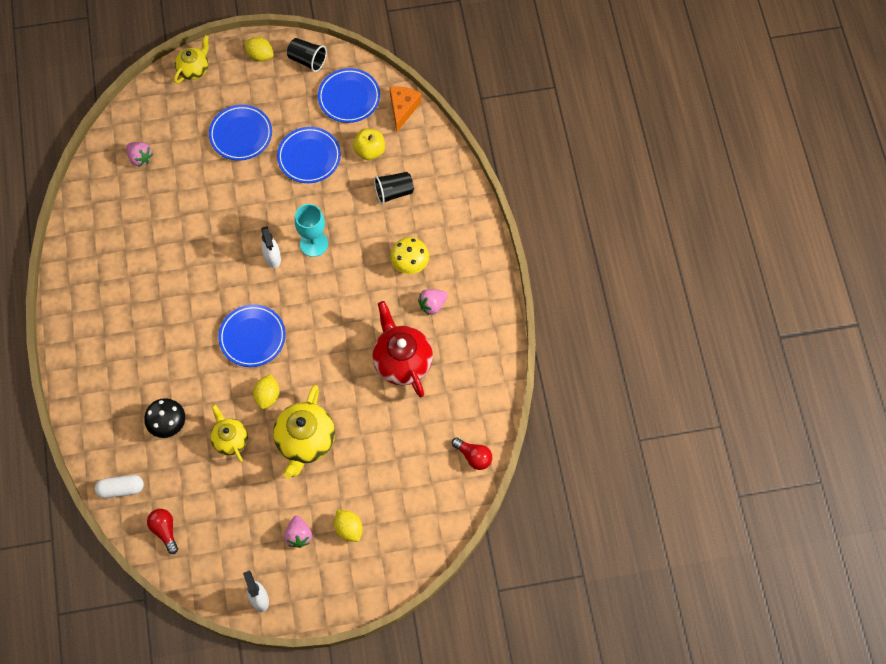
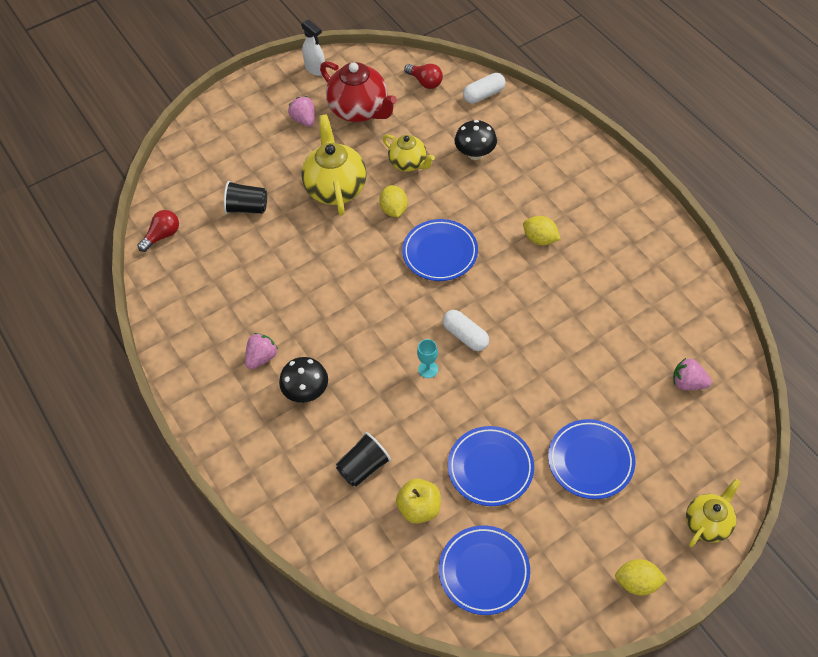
camera: 160 degrees right, 10 degrees down
yellow teapot [174,35,209,83] -> yellow teapot turned 150 degrees counterclockwise [686,479,740,547]
white spray bottle [261,226,281,268] -> white capsule [443,310,489,351]
black cup [287,38,327,72] -> black cup moved to [224,181,267,214]
turquoise goblet [295,204,328,257] -> turquoise goblet [417,339,438,378], size x0.56
yellow lemon [334,510,362,542] -> yellow lemon moved to [523,216,560,245]
red teapot [372,301,433,397] -> red teapot moved to [320,61,397,122]
orange cheese [390,87,422,132] -> none
yellow mushroom [390,237,429,274] -> black mushroom [279,357,328,403]
red light bulb [452,437,492,470] -> red light bulb turned 120 degrees clockwise [138,210,179,252]

